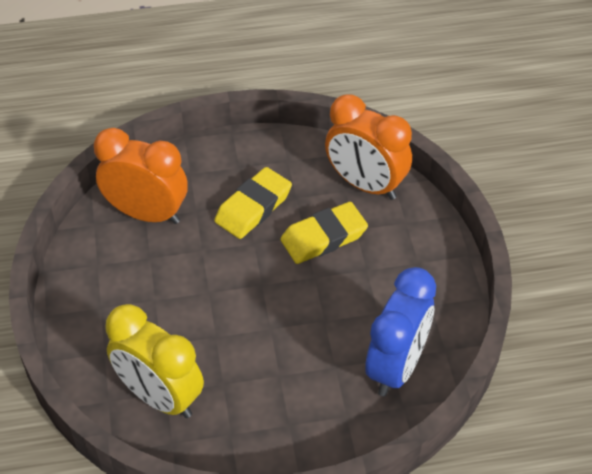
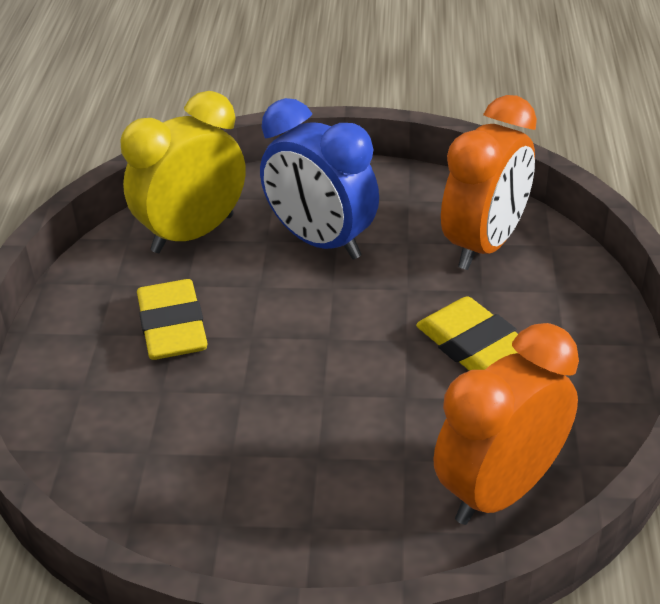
camera: 105 degrees right, 10 degrees down
yellow eraser [280,202,368,264] -> yellow eraser moved to [137,279,208,360]
blue clock [365,267,436,396] -> blue clock moved to [260,98,379,259]

